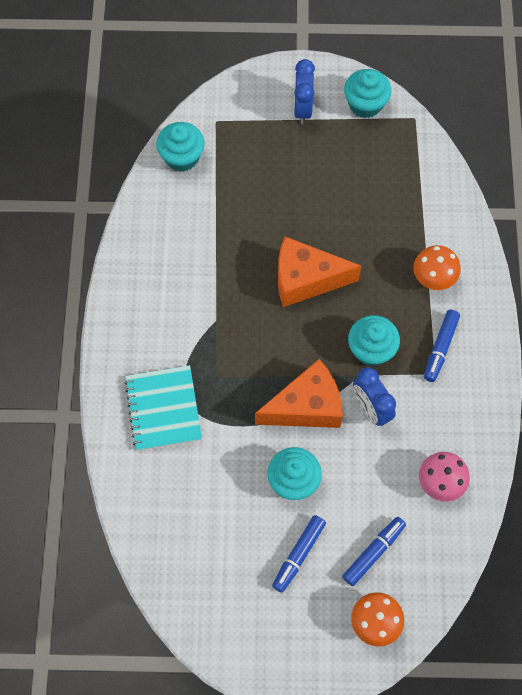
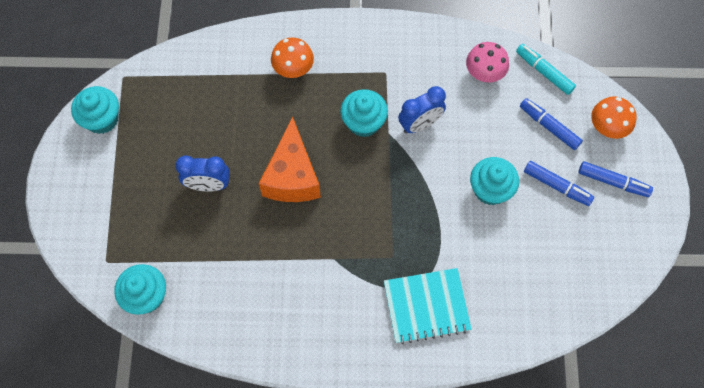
camera: 90 degrees left, 0 degrees up
orange cheese [255,359,343,428] -> none
blue clock [294,59,315,124] -> blue clock moved to [175,156,230,191]
blue marker [424,310,460,382] -> blue marker moved to [579,161,653,197]
none -> turquoise marker [516,44,576,95]

